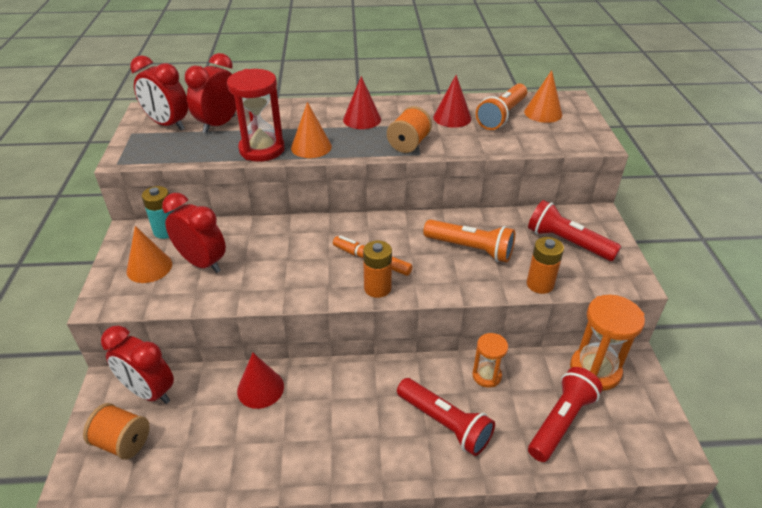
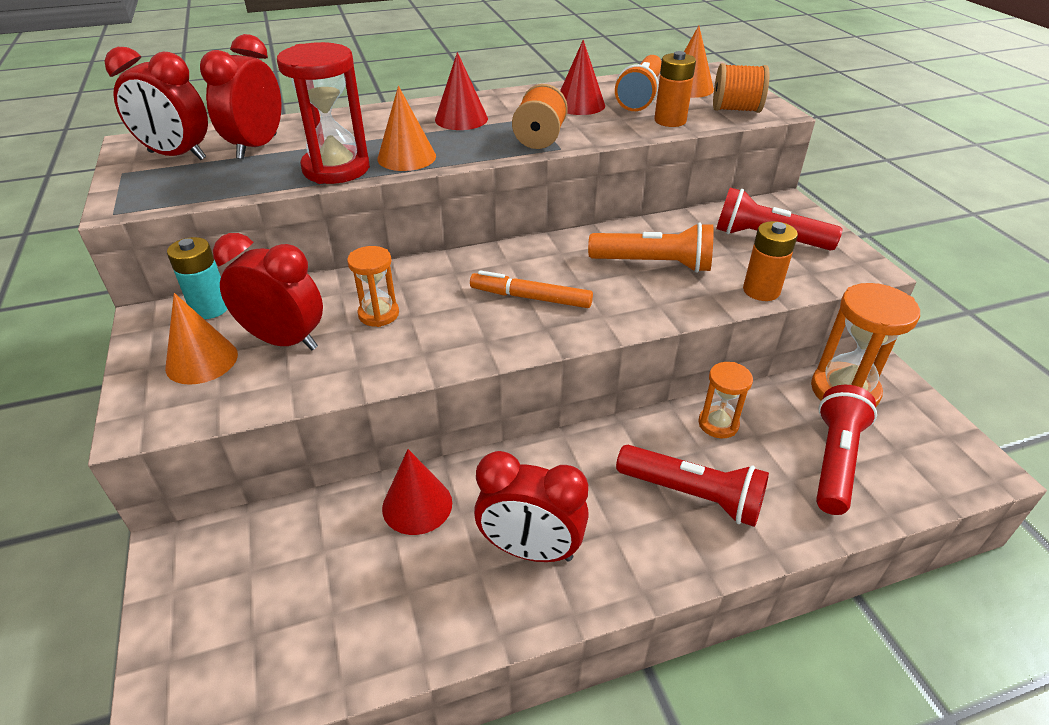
camera: 15 degrees left, 0 degrees up
orange spool [83,403,150,460] -> orange spool moved to [713,63,770,113]
red clock [101,325,174,404] -> red clock moved to [474,451,589,562]
orange battery [363,241,392,298] -> orange battery moved to [654,51,696,127]
none -> orange hourglass [347,246,399,327]

